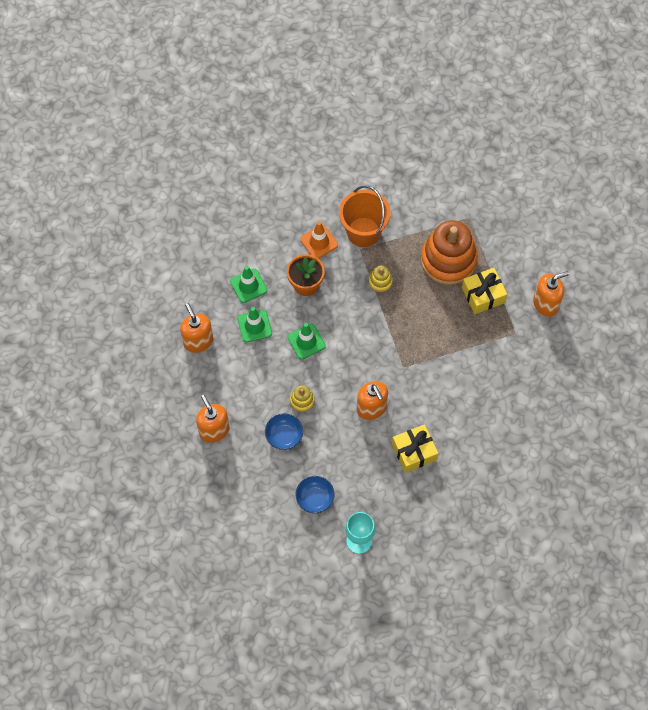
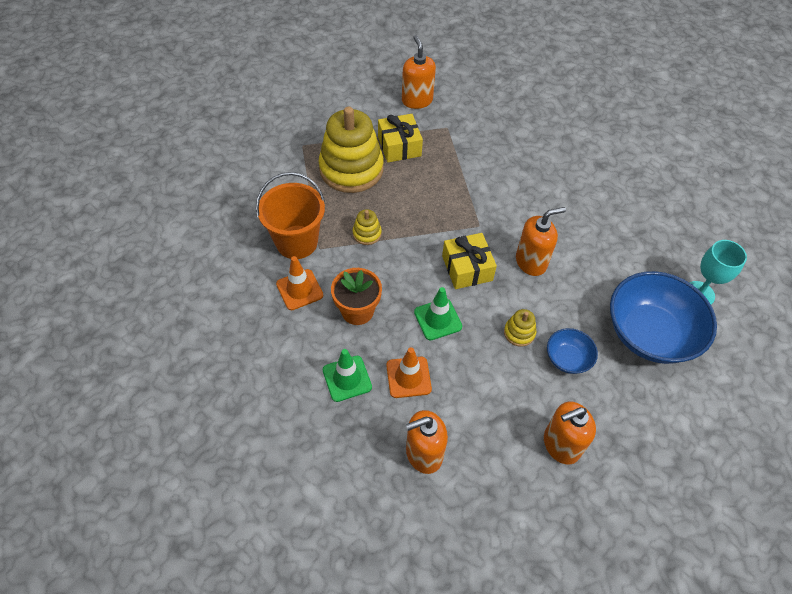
camera: 85 degrees left, 10 degrees down
green traffic cone [237,307,272,342] -> orange traffic cone [386,347,432,398]
blue bowl [295,476,335,513] -> blue bowl [610,271,717,364], size x2.08
yellow gift [392,424,438,473] -> yellow gift moved to [442,233,497,289]
orange stacking toy [421,220,478,285] -> yellow stacking toy [318,107,384,193]

